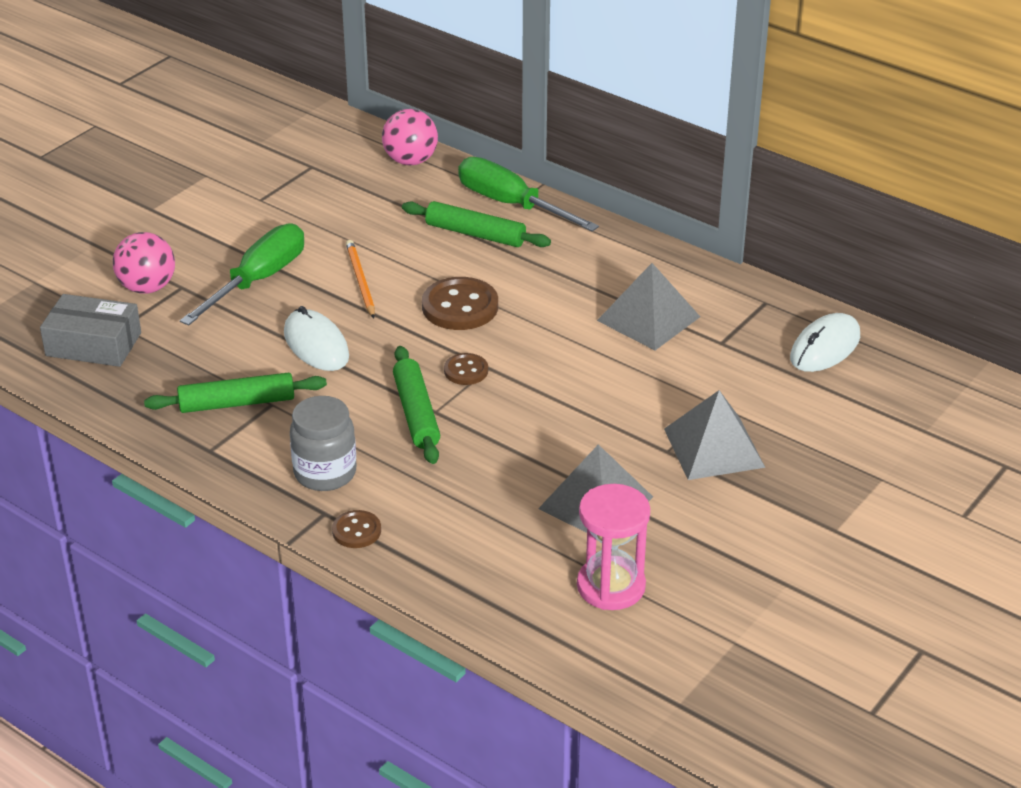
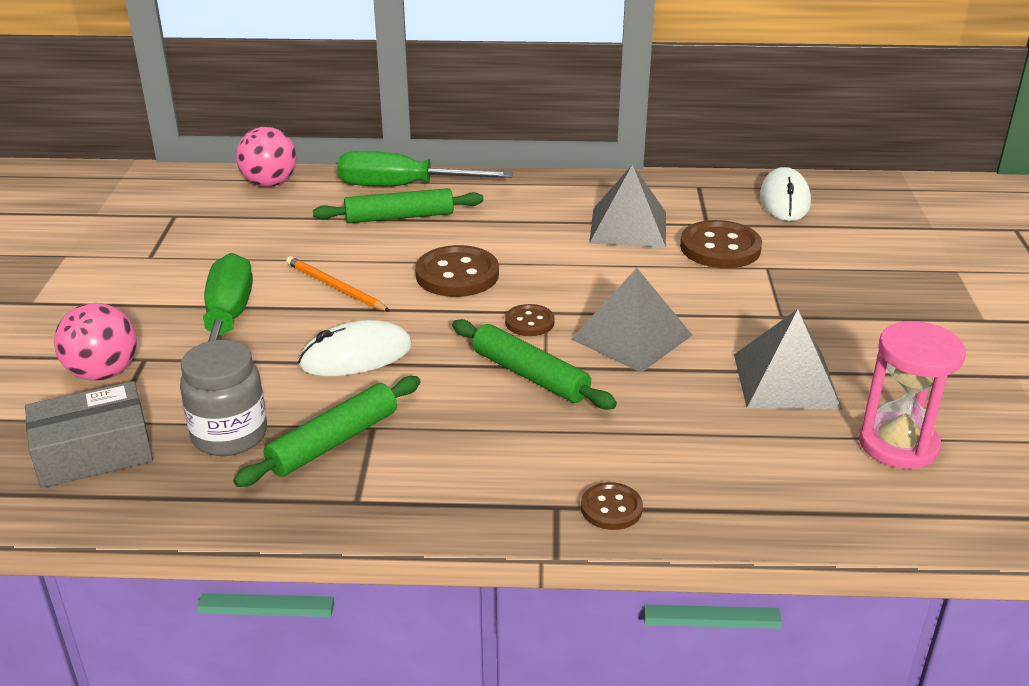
camera: 35 degrees left, 5 degrees down
white mouse [284,306,349,371] -> white mouse turned 45 degrees counterclockwise [298,320,412,376]
grey jar [290,396,356,491] -> grey jar moved to [180,340,267,456]
grey pyramid [664,390,766,480] -> grey pyramid moved to [571,268,692,373]
none -> brown button [680,220,762,268]

